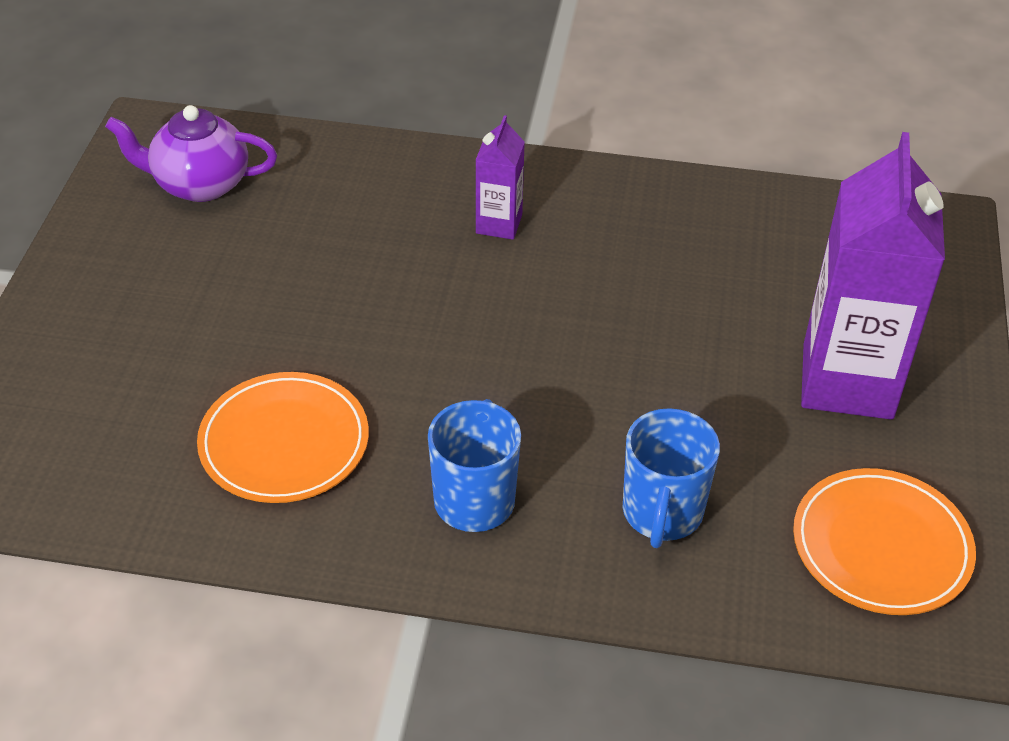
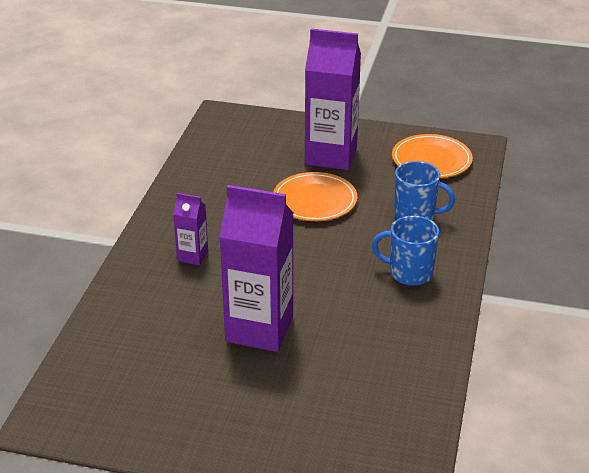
camera: 85 degrees left, 10 degrees down
purple teapot [105,105,277,202] -> none
orange plate [197,372,369,503] -> orange plate moved to [273,172,357,221]
none -> purple carton [219,185,294,352]

